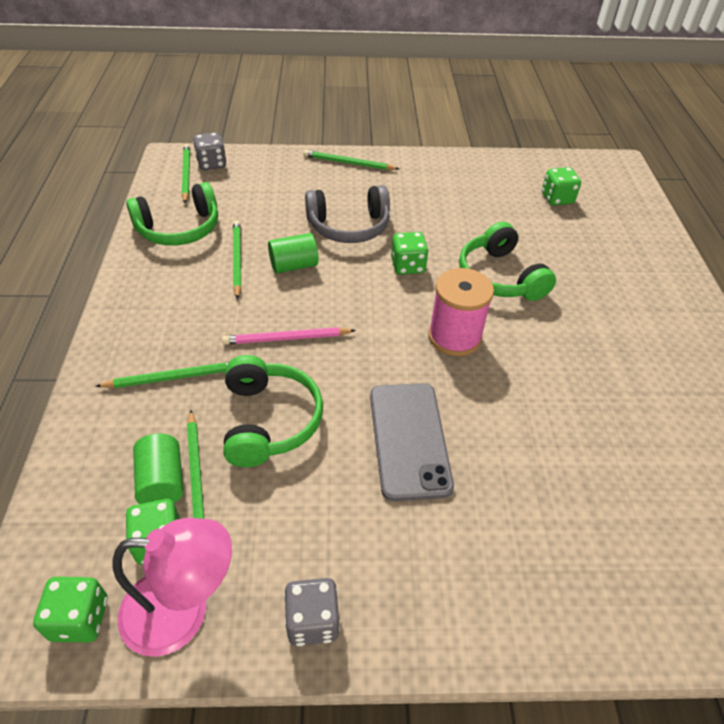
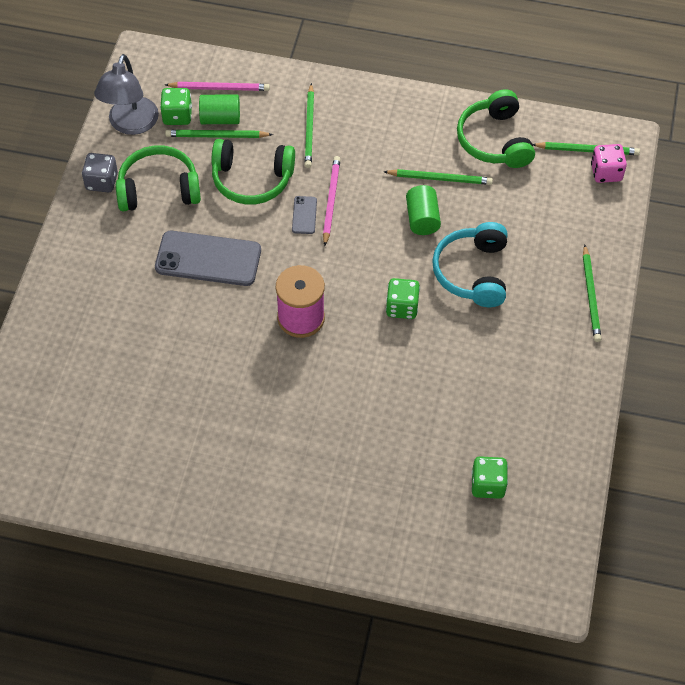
camera: 105 degrees right, 10 degrees up
green dice [33,577,107,642] -> none
pink lamp [113,518,232,657] -> grey lamp [94,54,159,135]
grey dice [193,132,227,170] -> pink dice [591,144,627,183]
green pencil [303,150,399,170] -> green pencil turned 150 degrees clockwise [583,245,601,342]
grey headphones [305,185,390,243] -> turquoise headphones [432,222,507,307]
green headphones [459,222,556,301] -> green headphones moved to [116,145,201,211]
none -> pink pencil [165,82,270,91]
none -> grey phone [292,196,317,234]

